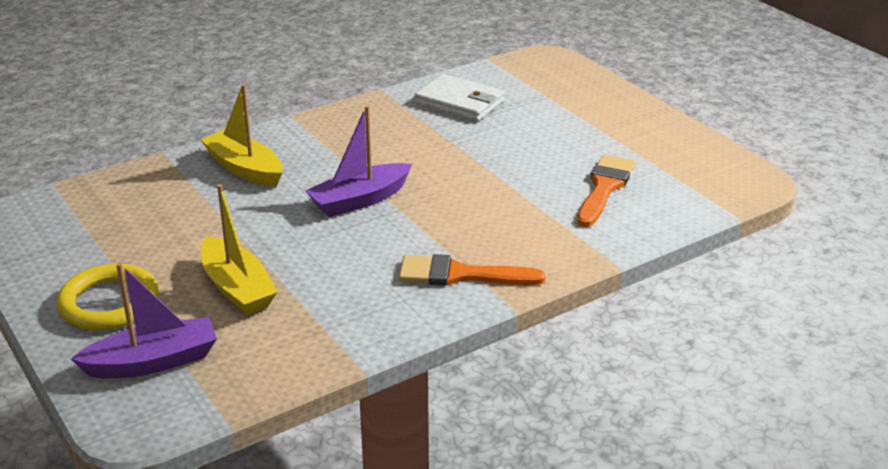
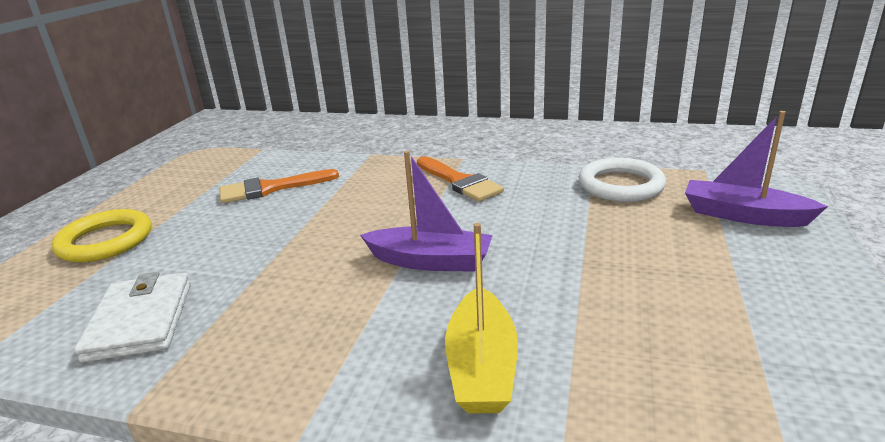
camera: 130 degrees left, 5 degrees down
yellow ring [57,264,159,331] -> yellow ring moved to [52,209,151,262]
yellow boat [201,184,278,315] -> none
none -> white ring [579,158,666,202]

